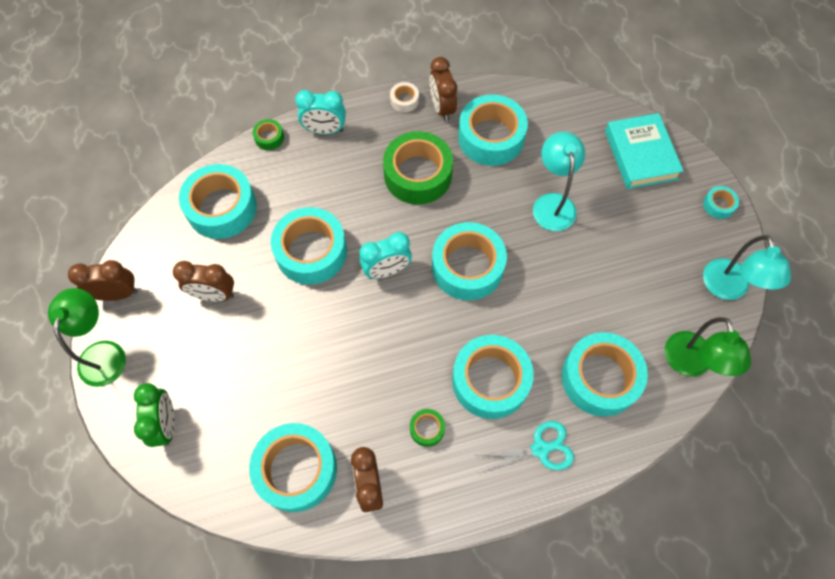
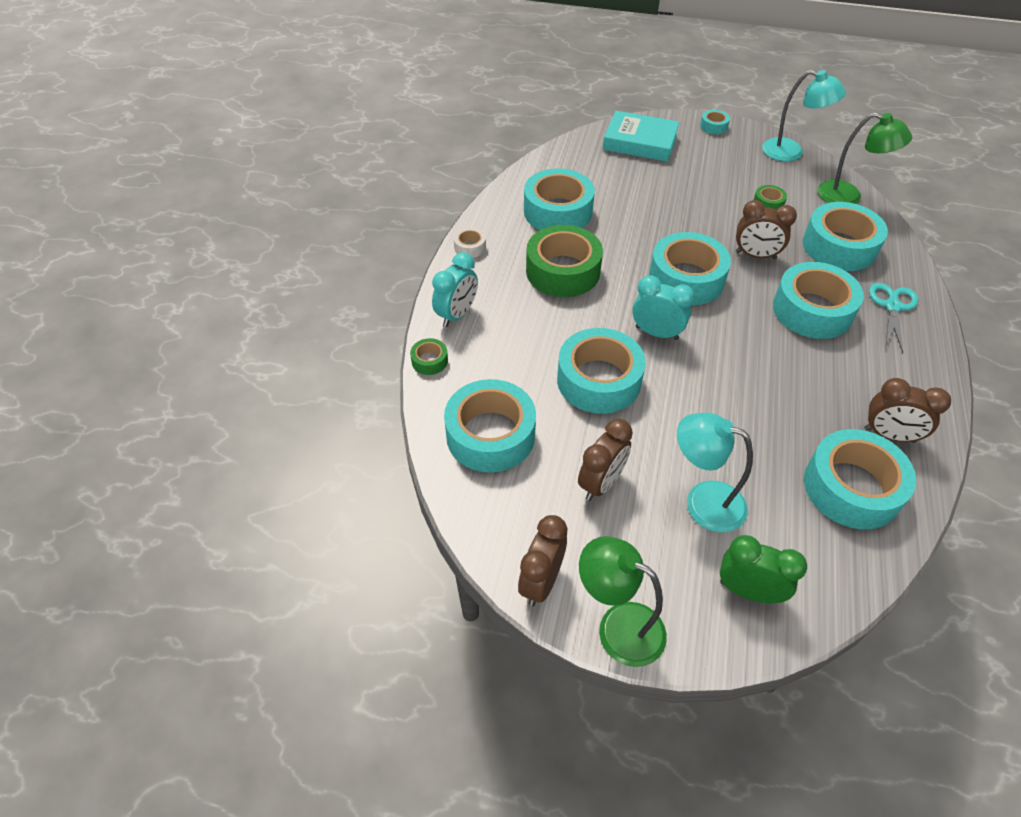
camera: 60 degrees left, 15 degrees down
turquoise clock [359,232,412,279] -> turquoise clock turned 75 degrees counterclockwise [632,275,695,340]
green tape [410,409,445,447] -> green tape moved to [754,185,787,209]
brown clock [429,57,457,122] -> brown clock moved to [736,200,797,260]
turquoise lamp [533,132,585,231] -> turquoise lamp moved to [677,413,753,533]

